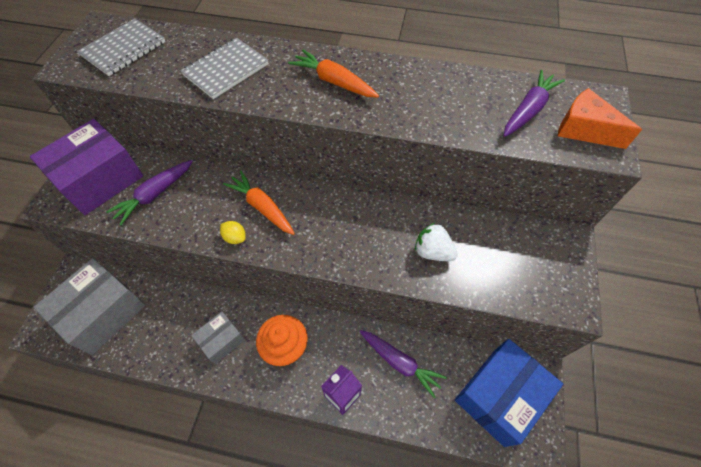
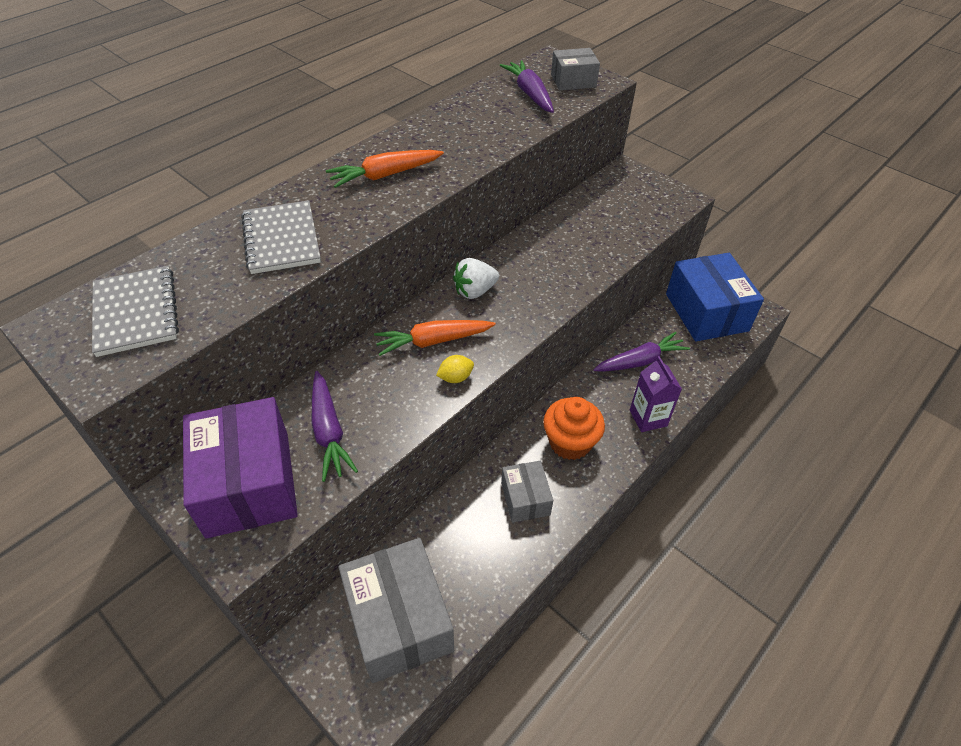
camera: 60 degrees left, 10 degrees down
white strawberry [415,223,458,261] -> white strawberry moved to [453,258,499,299]
orange cheese [558,88,642,149] -> grey box [551,48,600,91]

